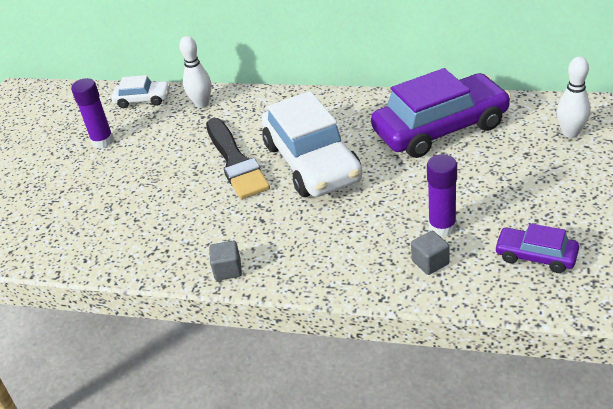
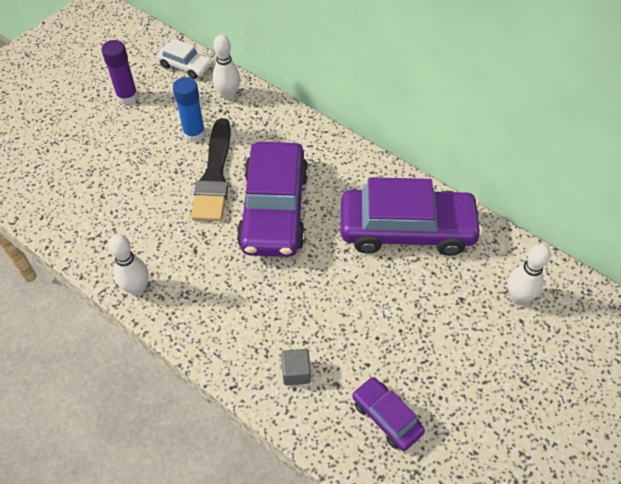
camera: 20 degrees right, 15 degrees up
grey cube [209,241,242,281] -> white bowling pin [108,234,148,295]
white car [261,91,362,197] -> purple car [237,142,308,257]
purple glue stick [427,154,457,237] -> none
none -> blue glue stick [173,77,205,142]

